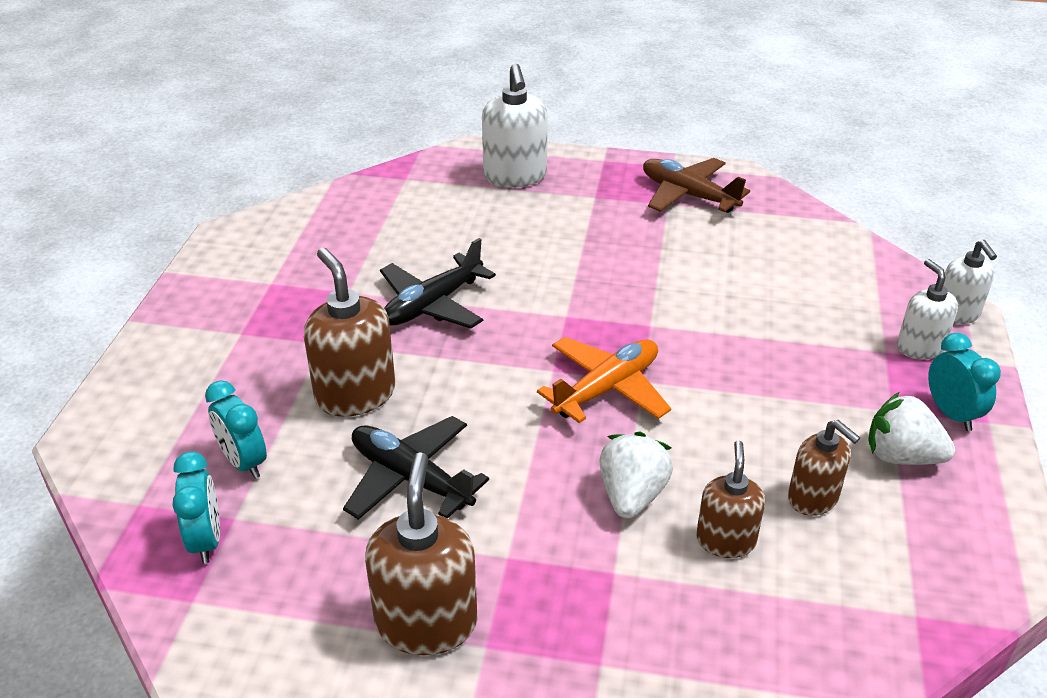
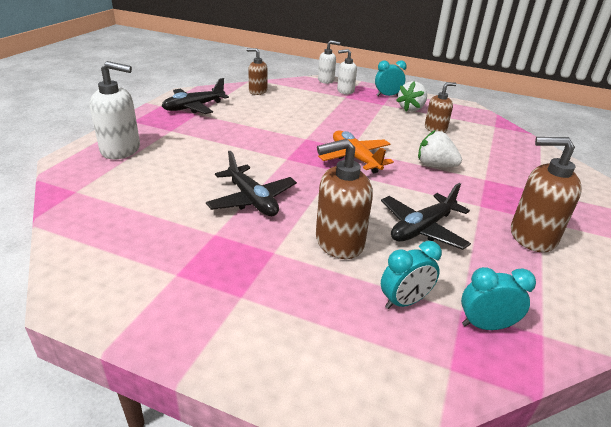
camera: 80 degrees left, 5 degrees down
brown plane [643,158,750,213] -> black plane [162,78,229,114]
brown soap dispenser [696,440,765,558] -> brown soap dispenser moved to [246,48,268,95]

